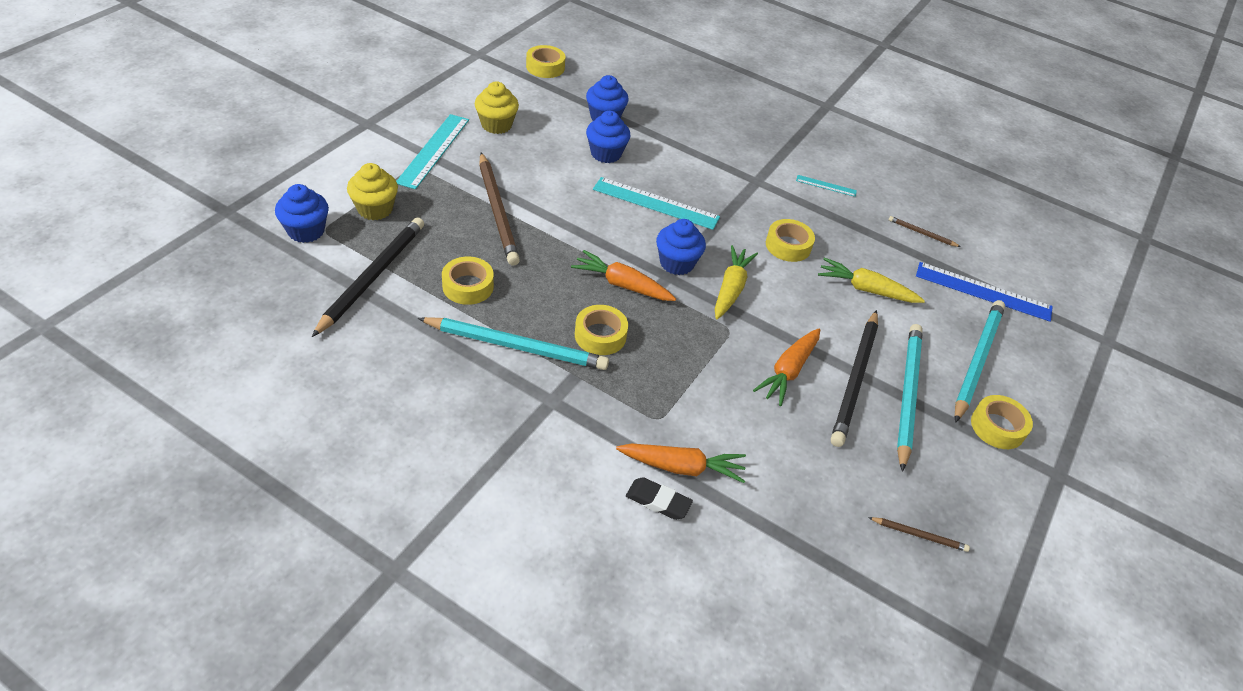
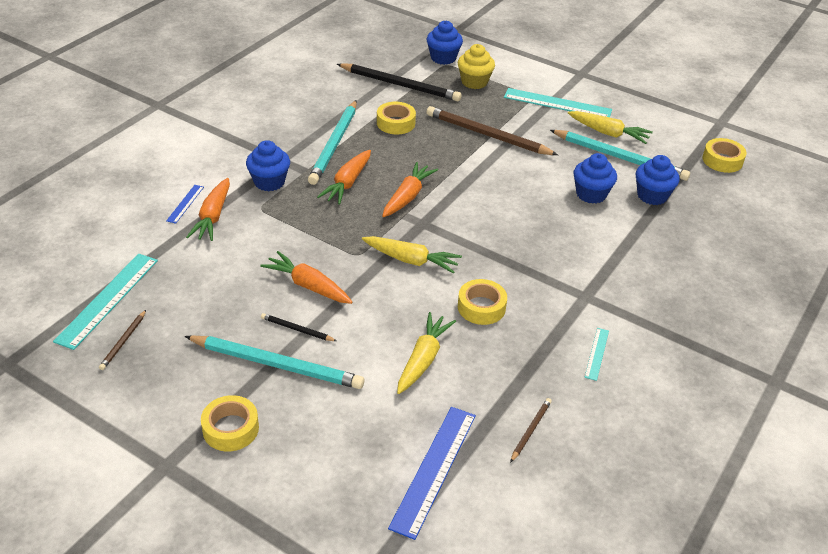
camera: 95 degrees right, 5 degrees down
yellow cupcake [475,81,519,134] -> yellow carrot [568,111,653,144]
brown pencil [479,153,520,266] -> brown pencil turned 45 degrees clockwise [426,106,558,155]
yellow tape [575,305,628,355] -> orange carrot [317,150,371,204]
turquoise ruler [593,177,720,230] -> turquoise ruler moved to [53,254,158,350]
black eraser [626,477,693,520] -> blue ruler [166,185,204,224]
blue cupcake [656,219,706,275] -> blue cupcake moved to [246,140,290,191]
black pencil [831,310,878,447] -> black pencil [261,313,337,341], size x0.46
turquoise pencil [955,300,1005,423] -> turquoise pencil moved to [550,130,690,181]

